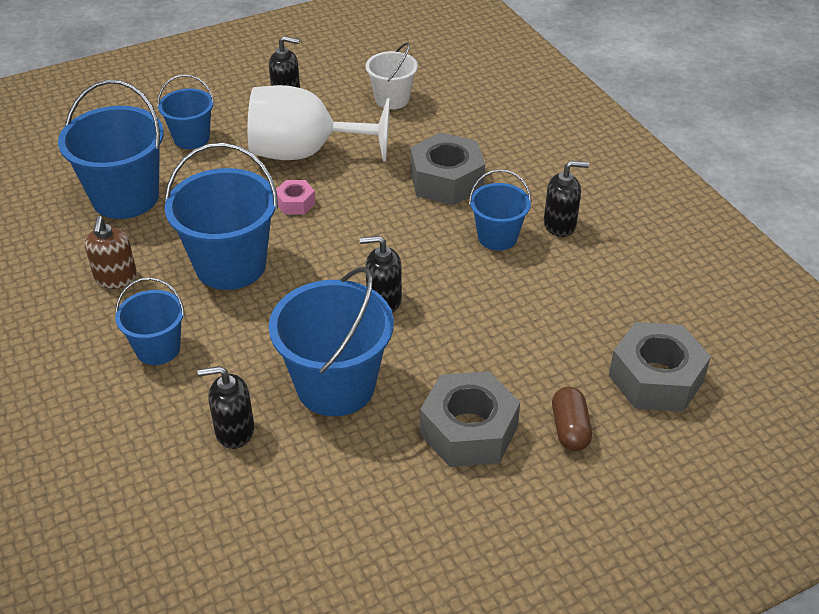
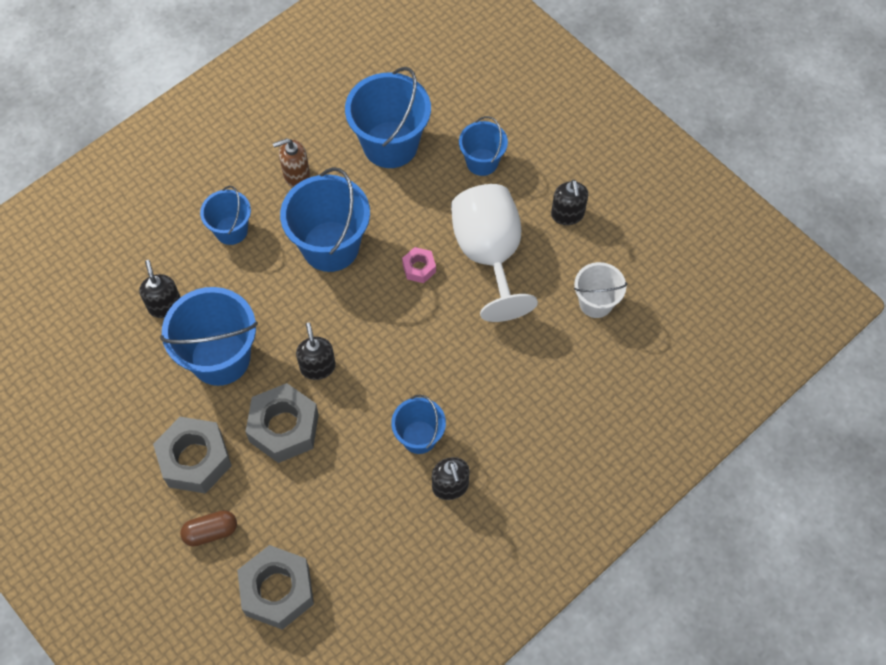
camera: 75 degrees right, 20 degrees up
grey nut [410,132,485,205] -> grey nut moved to [245,383,319,463]

